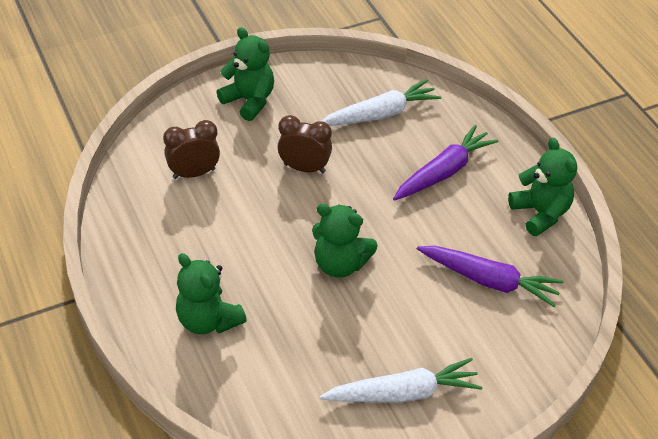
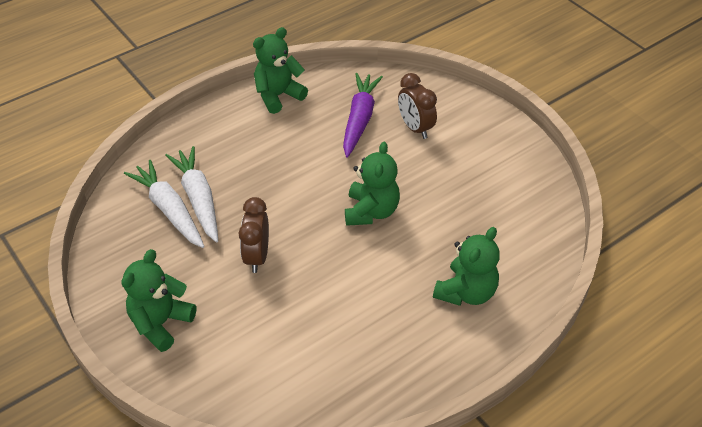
camera: 100 degrees left, 0 degrees up
brown clock [163,120,220,179] -> brown clock moved to [398,73,437,139]
white carrot [319,358,482,402] -> white carrot moved to [165,146,218,242]
purple carrot [393,125,499,200] -> none

